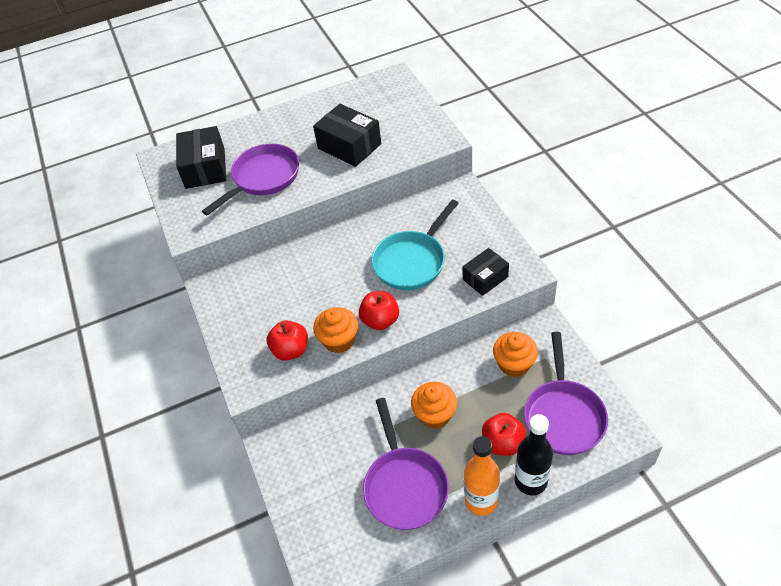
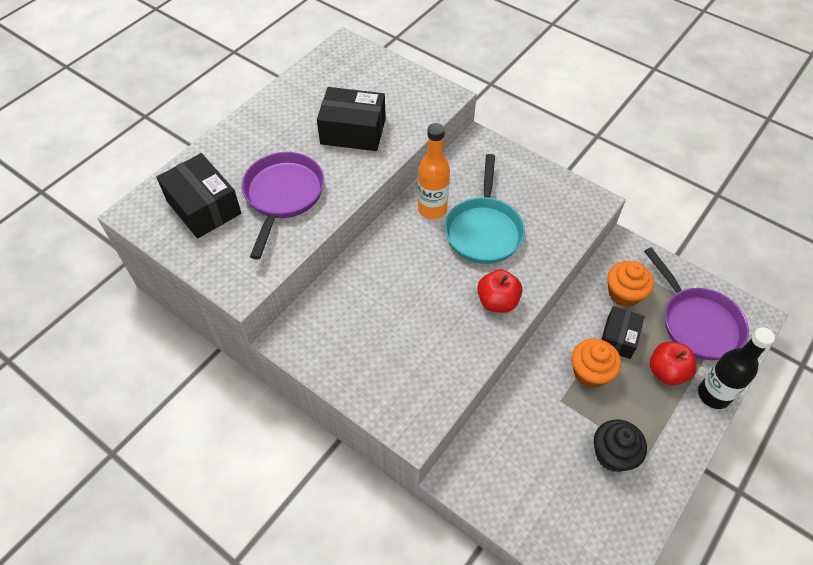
camera: 35 degrees left, 5 degrees up
red apple [267,320,308,361] -> none
orange cupcake [313,307,358,353] -> none
purple pan [363,398,449,530] -> black cupcake [594,420,647,472]
black box [462,248,509,296] -> black box moved to [601,306,644,359]
orange bottle [464,436,500,516] -> orange bottle moved to [418,123,450,219]

